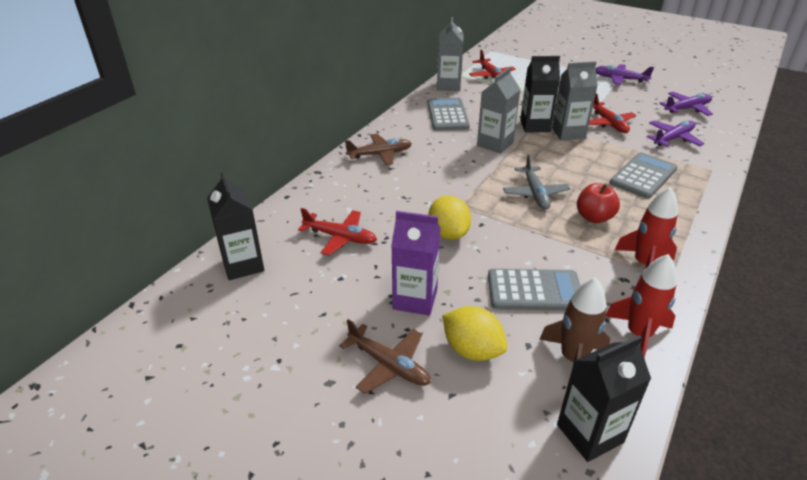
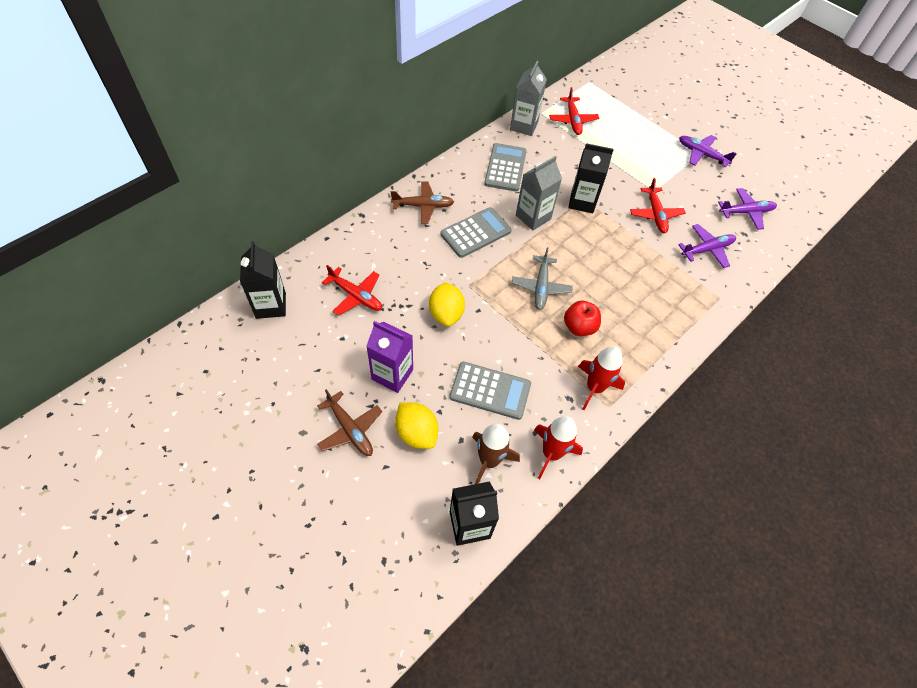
camera: 10 degrees right, 20 degrees up
grey carton [552,61,598,140] -> none
grey calculator [610,152,678,199] -> grey calculator moved to [441,207,512,258]

